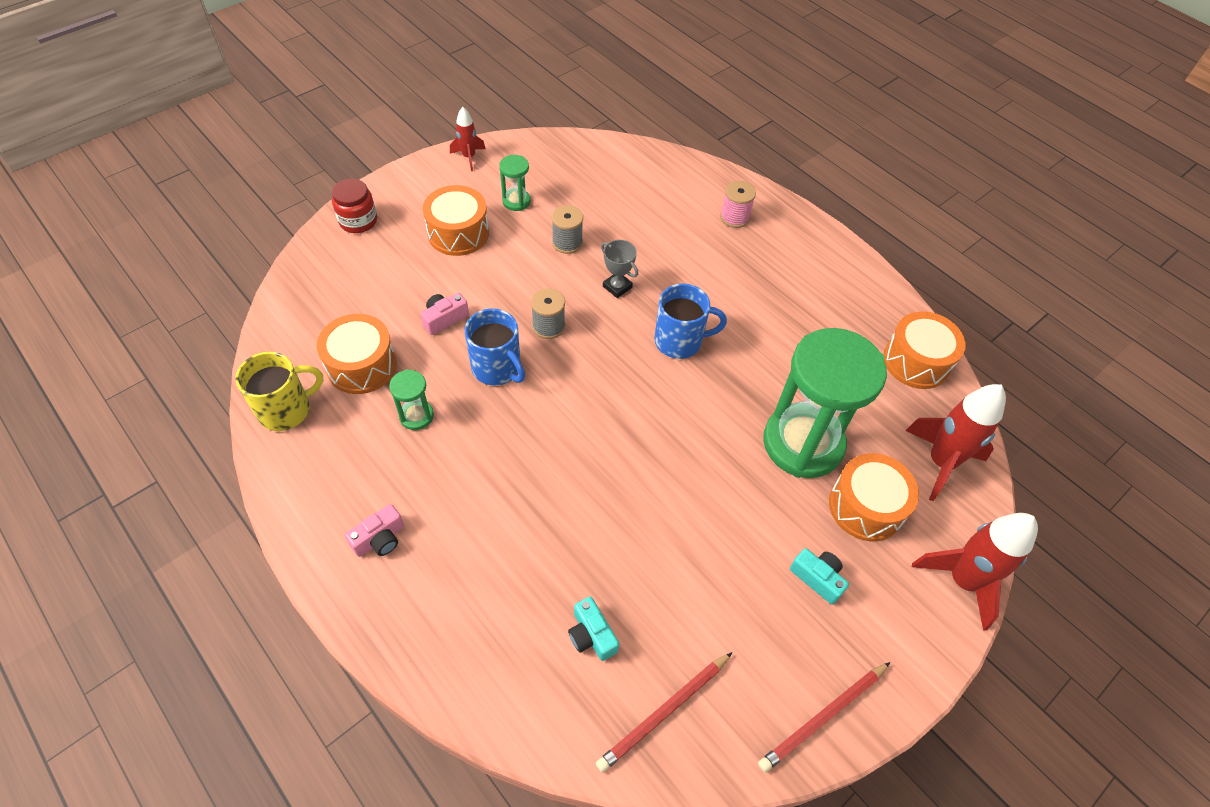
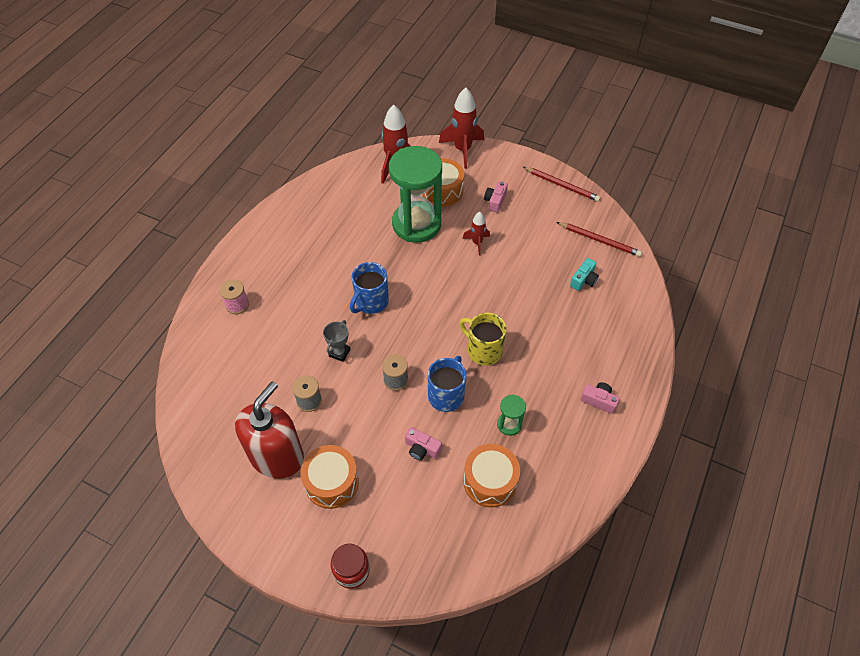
camera: 110 degrees left, 0 degrees up
yellow mug [235,352,324,431] -> yellow mug moved to [460,313,507,366]
red rocket [450,107,486,171] -> red rocket moved to [462,212,490,256]
green hourglass [499,155,531,211] -> red soap dispenser [235,381,304,479]
blue mug [654,283,727,359] -> blue mug turned 120 degrees counterclockwise [350,262,389,314]
turquoise camera [790,548,849,604] -> pink camera [484,181,508,213]
orange drum [883,311,966,389] -> none

